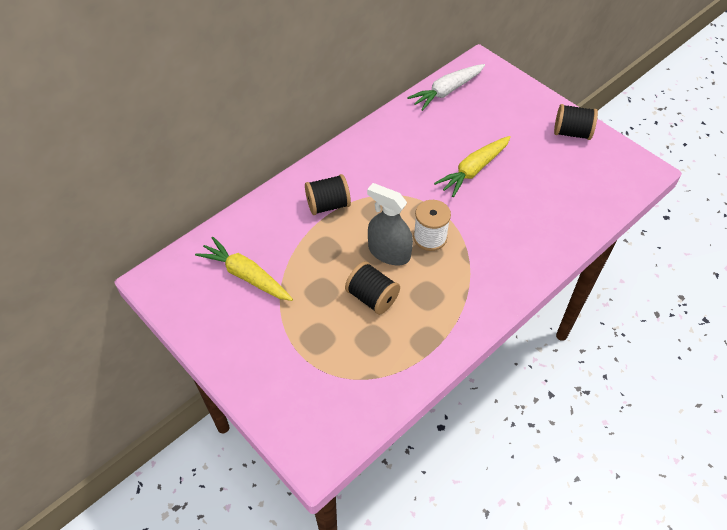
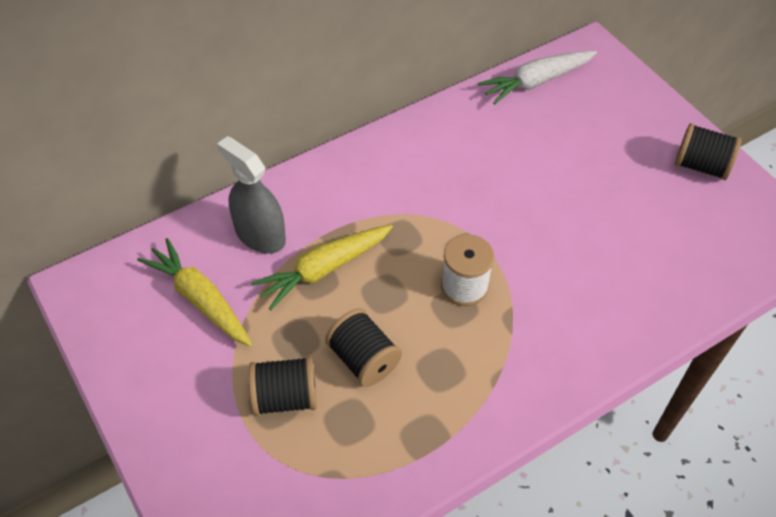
camera: 10 degrees right, 0 degrees up
black spool [305,174,351,215] -> black spool moved to [249,356,317,416]
grey spray bottle [367,183,413,265] -> grey spray bottle moved to [217,136,286,254]
yellow carrot [434,136,511,197] -> yellow carrot moved to [251,225,393,310]

